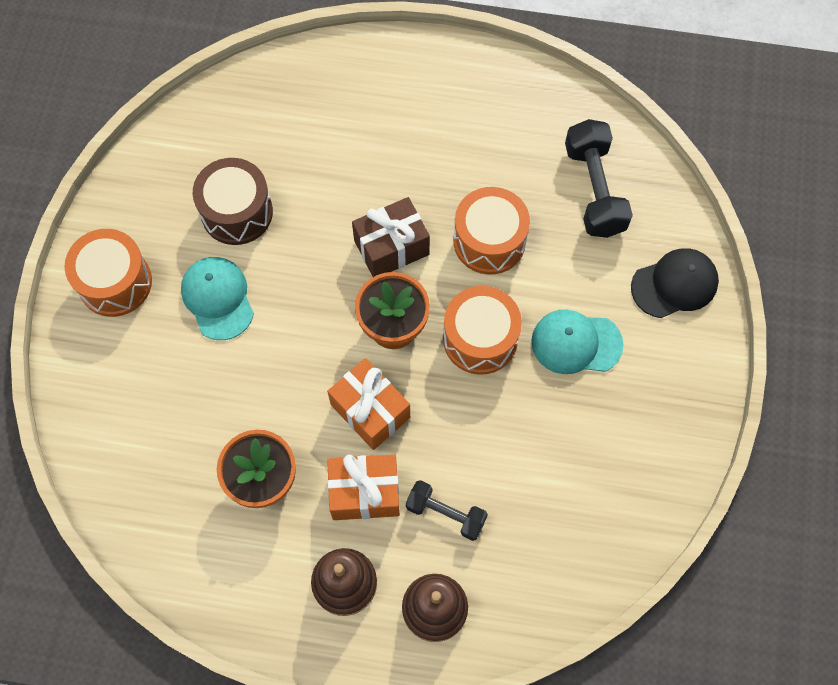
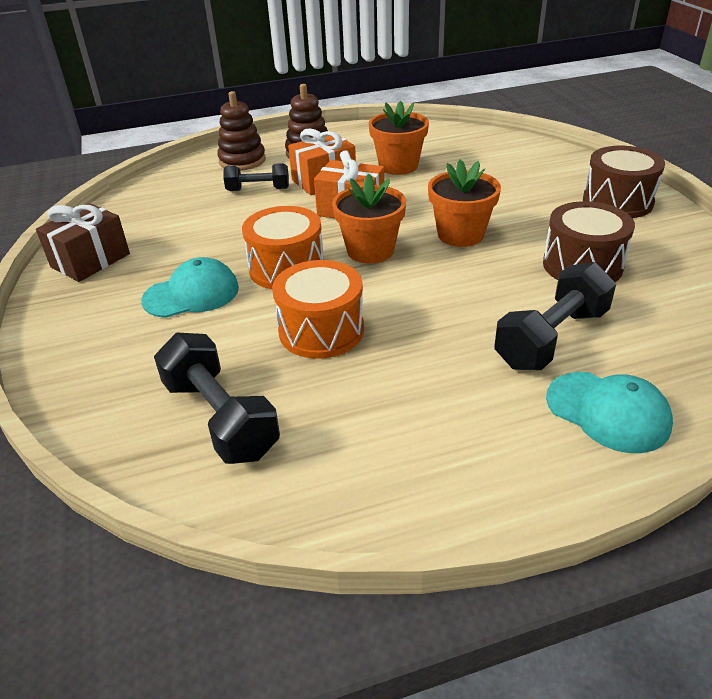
camera: 155 degrees right, 30 degrees down
orange drum [65,229,152,317] -> brown drum [583,146,665,218]
turquoise cap [181,257,254,340] -> turquoise cap moved to [546,372,673,453]
brown gift [352,197,430,277] -> brown gift moved to [36,203,130,282]
black cap [631,248,719,318] -> none
none -> orange flower pot [428,160,501,247]
none -> black dumbbell [494,262,616,370]

